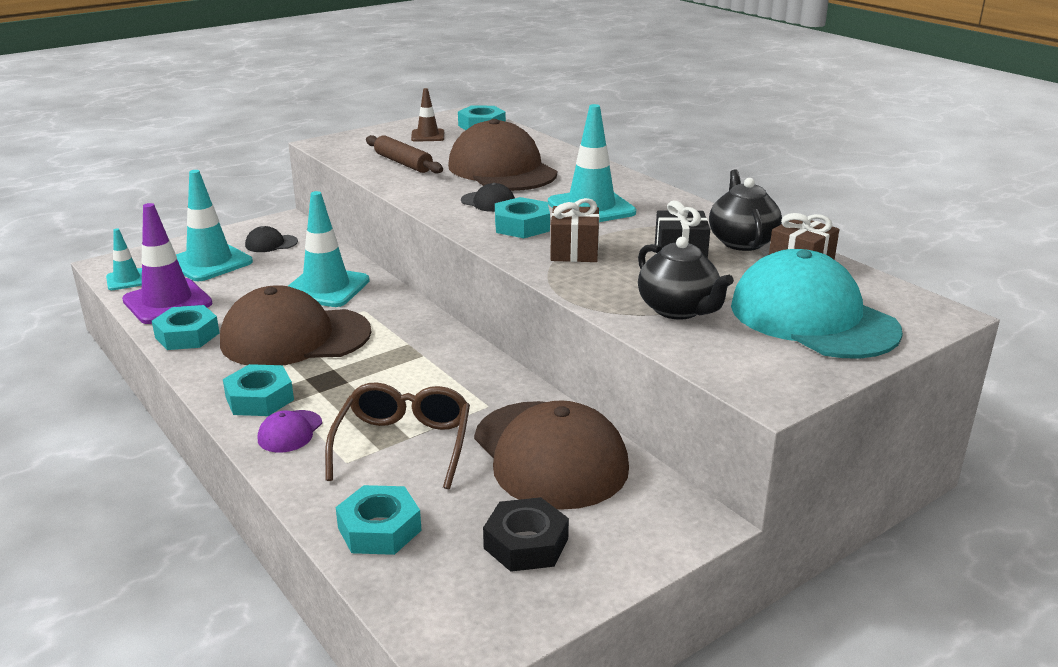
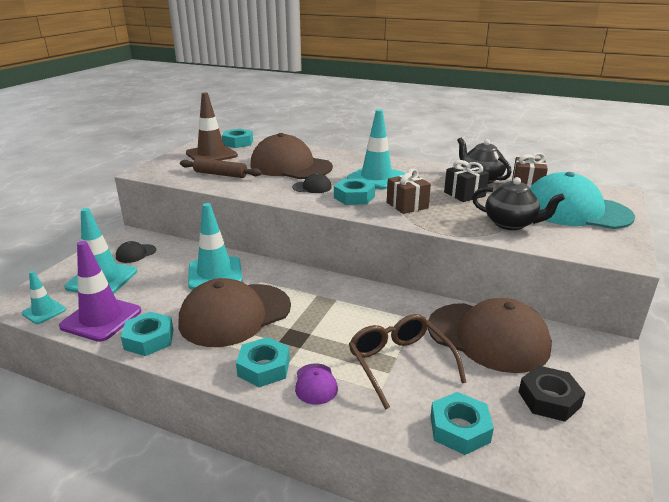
camera: 30 degrees left, 0 degrees up
brown traffic cone [411,88,444,142] -> brown traffic cone [186,93,238,161], size x1.82

